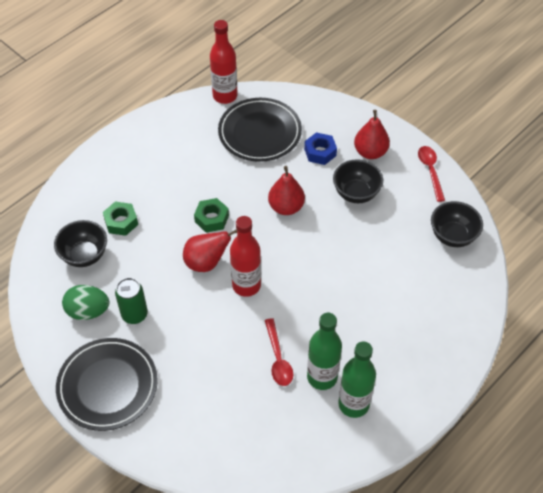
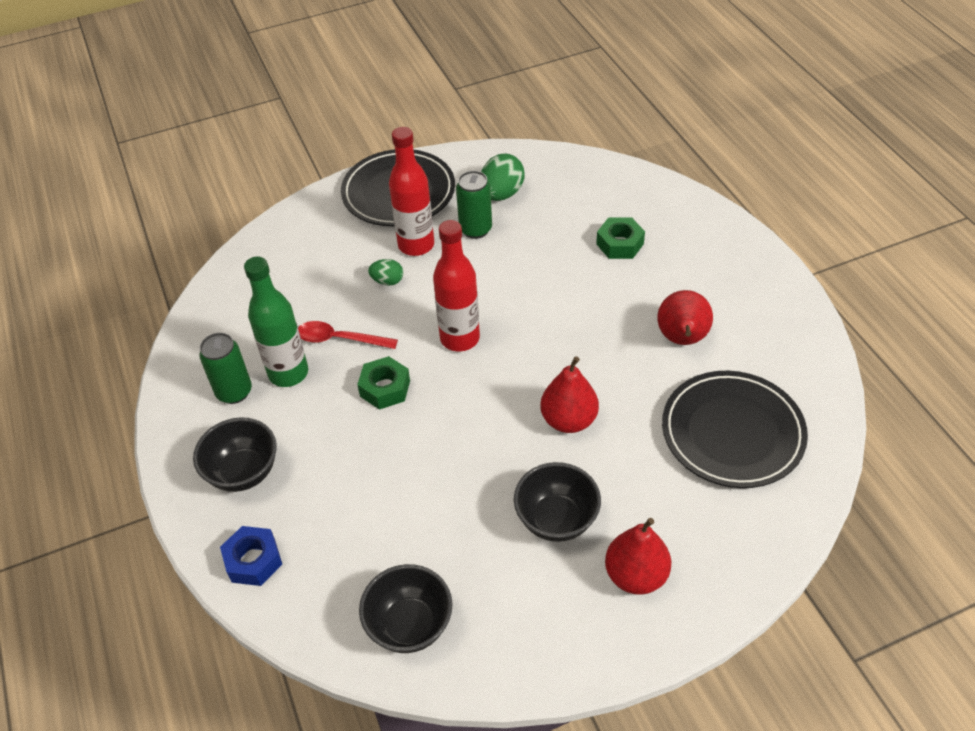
camera: 115 degrees right, 5 degrees down
black bowl [54,220,107,267] -> black bowl moved to [193,417,277,492]
red pear [183,229,237,272] -> red pear moved to [657,290,713,345]
green nut [194,198,229,233] -> green nut moved to [357,356,410,410]
red bottle [210,20,238,104] -> red bottle moved to [389,127,434,256]
blue nut [304,132,337,165] -> blue nut moved to [220,526,282,586]
green bottle [338,342,376,418] -> green can [199,333,252,404]
red spoon [418,146,445,202] -> none
none -> green egg [368,259,403,286]

